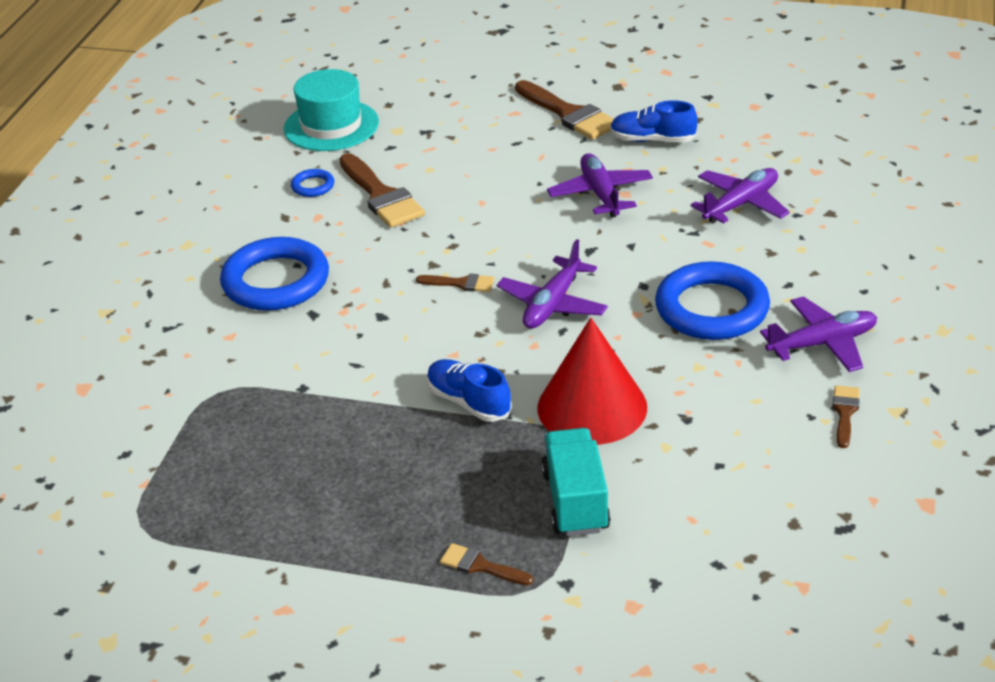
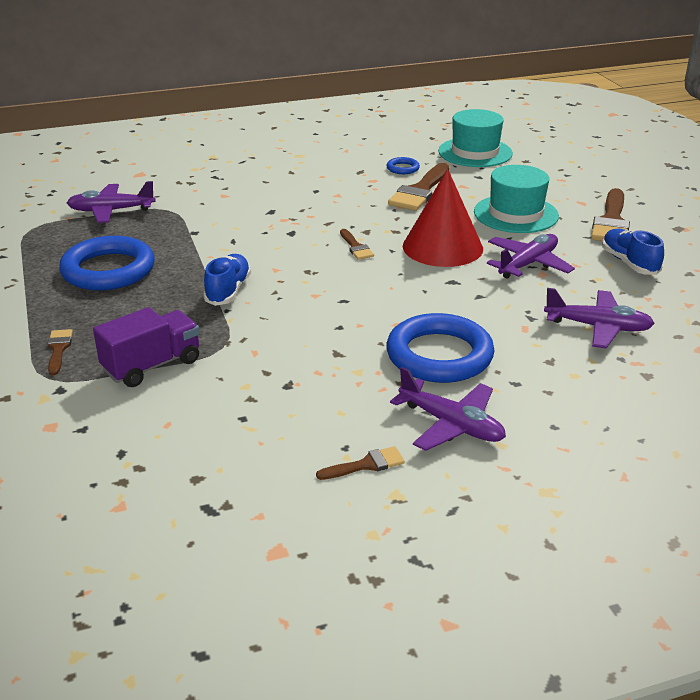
camera: 55 degrees right, 5 degrees down
blue ring [220,237,329,311] -> blue ring moved to [59,236,155,290]
purple plane [497,239,608,329] -> purple plane moved to [67,181,156,223]
red cone [538,318,647,445] -> red cone moved to [403,169,483,267]
turquoise truck [541,428,610,536] -> purple truck [93,307,200,387]
none -> turquoise hat [474,165,559,233]

